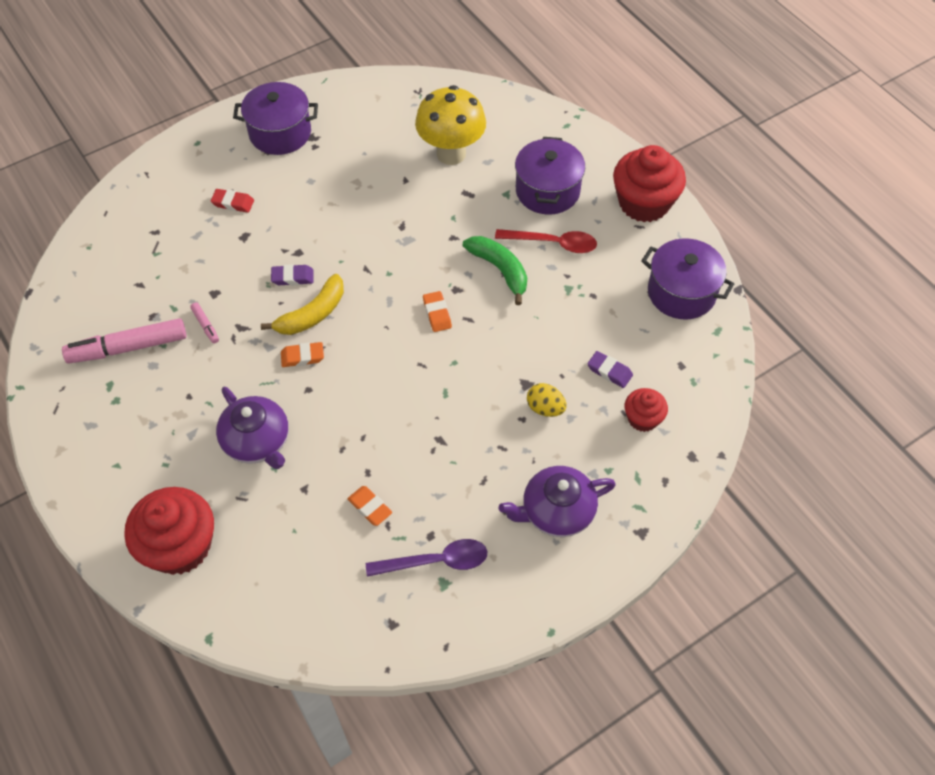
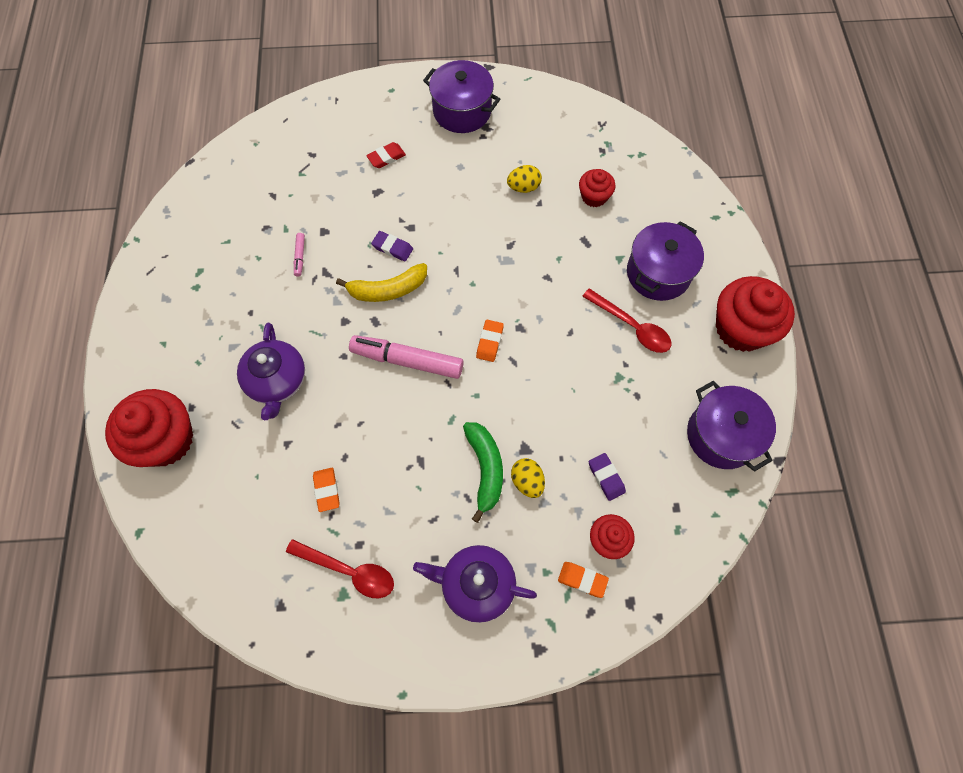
camera: 30 degrees right, 10 degrees up
pink marker [62,318,186,364] -> pink marker moved to [349,335,464,379]
red eraser [211,189,254,213] -> red eraser turned 75 degrees counterclockwise [366,142,406,168]
orange eraser [281,342,324,367] -> orange eraser moved to [558,562,609,598]
purple spoon [366,539,487,577] -> red spoon [286,539,394,598]
yellow mushroom [415,85,486,165] -> red cupcake [579,169,615,207]
green banana [463,236,527,305] -> green banana moved to [463,422,503,523]
none -> yellow egg [507,165,542,193]

